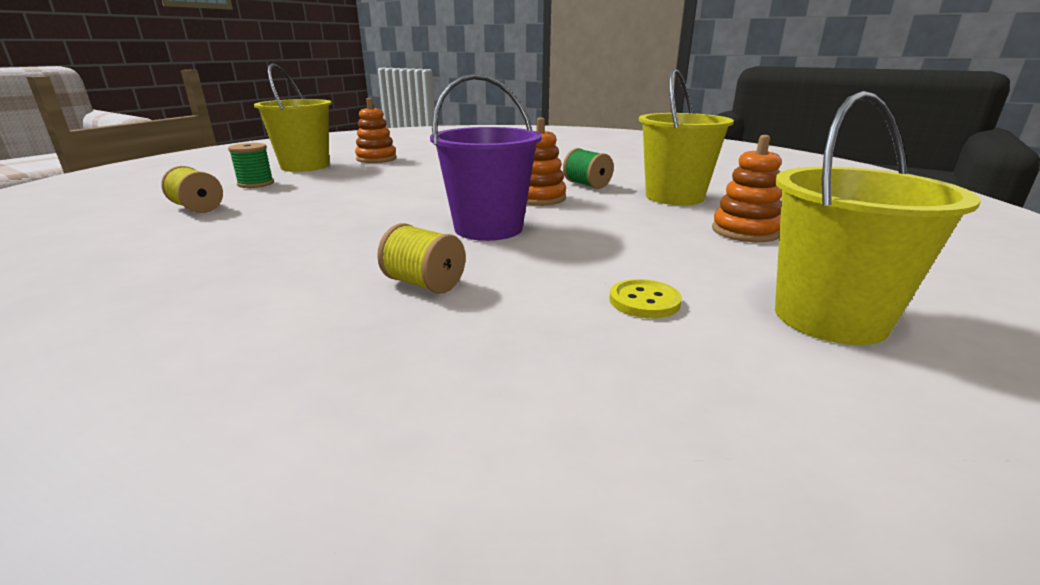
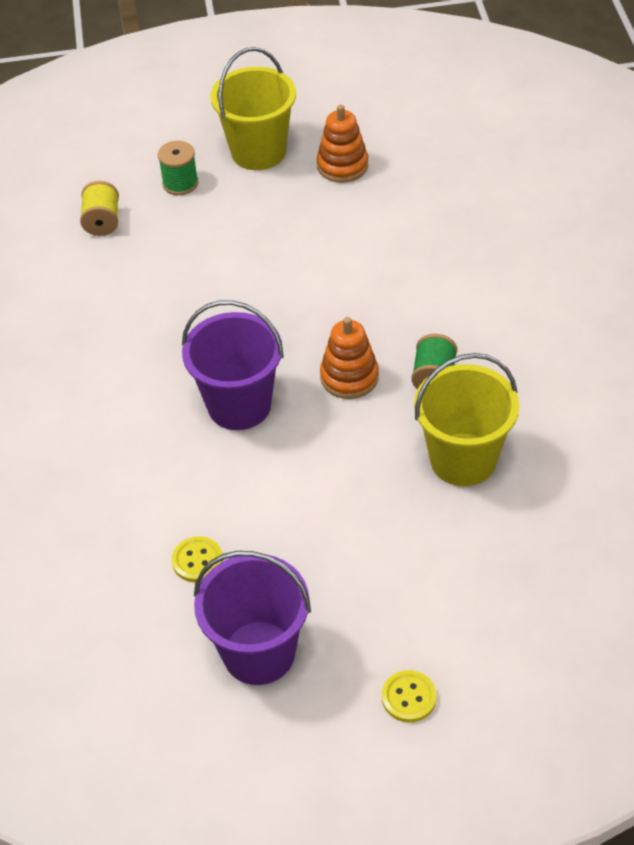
camera: 50 degrees right, 25 degrees up
yellow spool [377,223,466,294] -> none
orange stacking toy [712,135,782,242] -> none
yellow bucket [775,91,981,345] -> purple bucket [194,551,311,685]
none -> yellow button [382,670,437,723]

